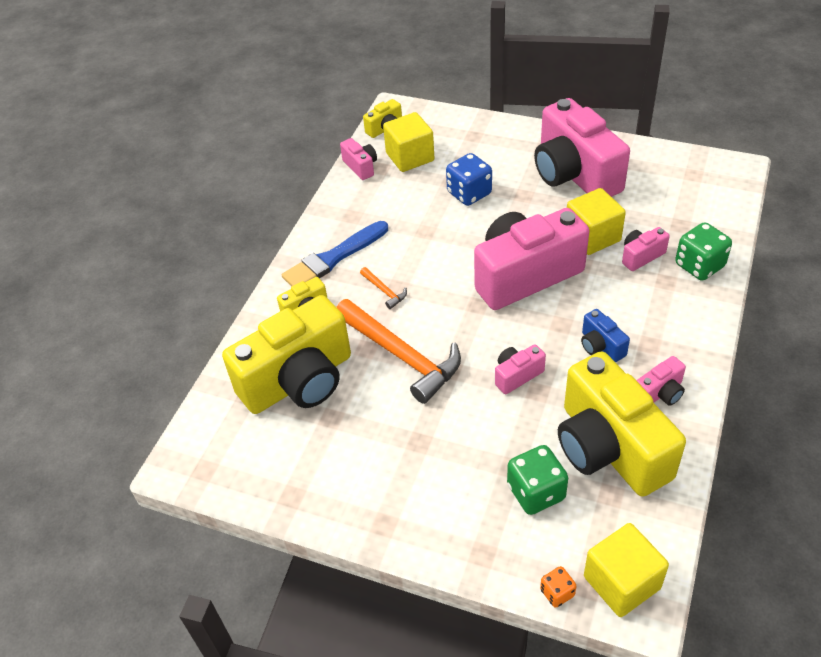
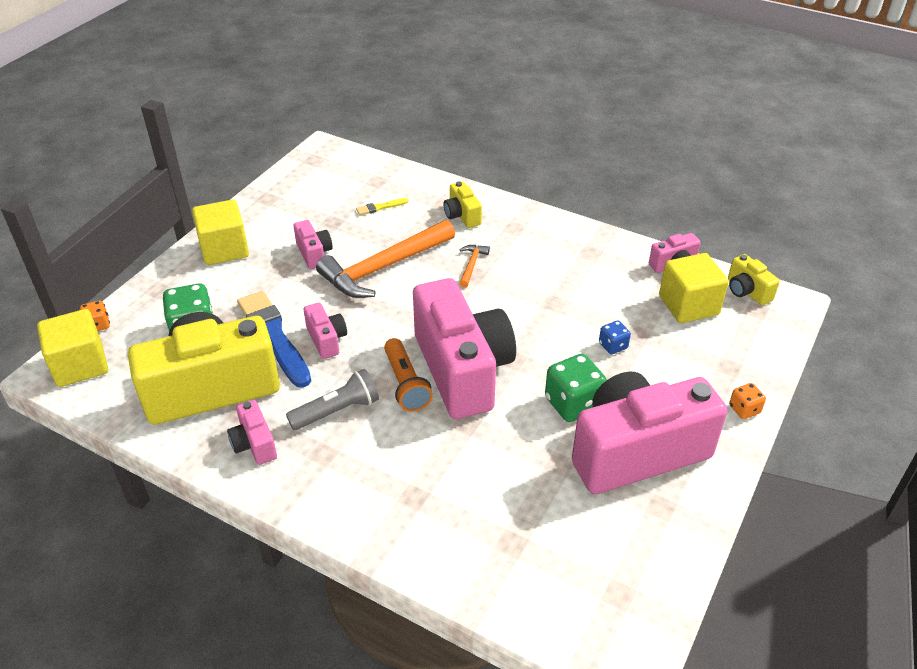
camera: 95 degrees right, 5 degrees down
yellow camera [222,295,351,414] -> yellow brush [356,198,408,215]
blue brush [282,221,388,287] -> blue brush moved to [237,291,311,388]
orange hammer [360,267,407,309] -> orange hammer turned 135 degrees clockwise [459,245,490,287]
blue dice [446,153,492,206] -> blue dice [599,321,631,354], size x0.54
yellow cube [567,188,626,255] -> yellow cube moved to [192,199,249,265]
blue camera [581,309,630,362] -> grey flashlight [286,369,379,430]
pink camera [622,227,670,271] -> pink camera moved to [294,220,333,269]
green dice [675,222,732,281] -> green dice moved to [545,354,607,422]
none -> orange flashlight [384,338,433,412]
none -> orange dice [729,383,766,419]

